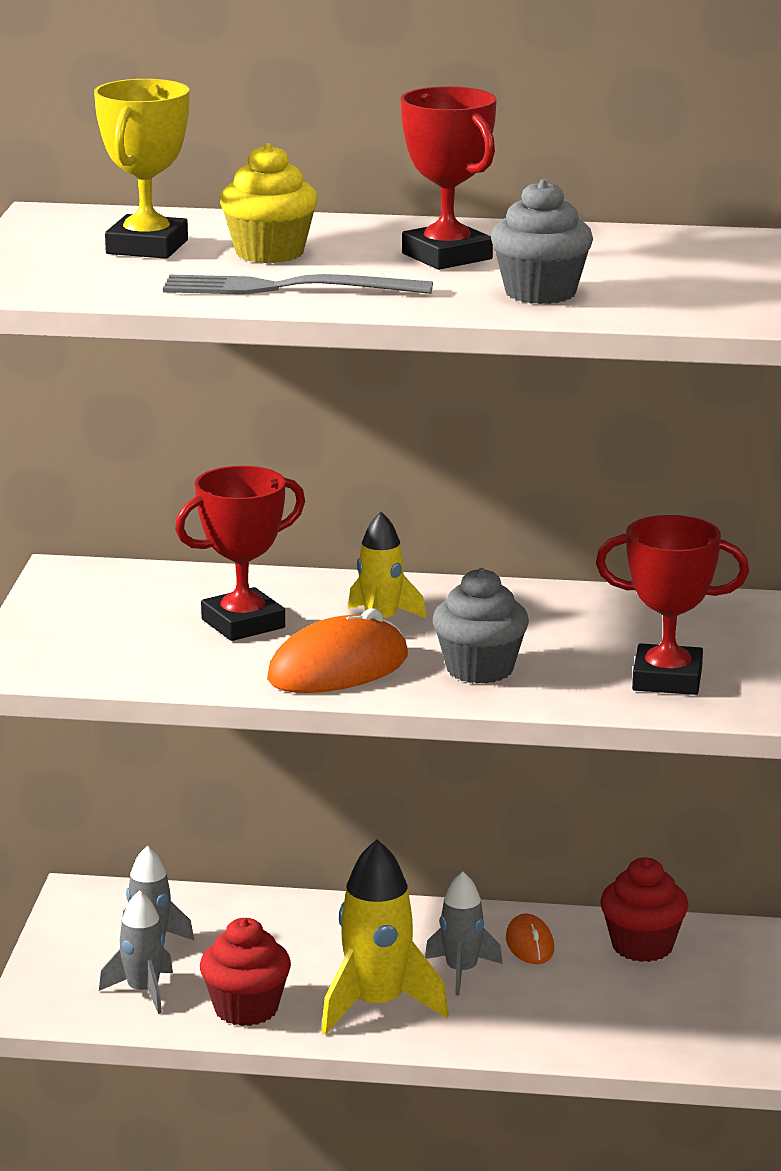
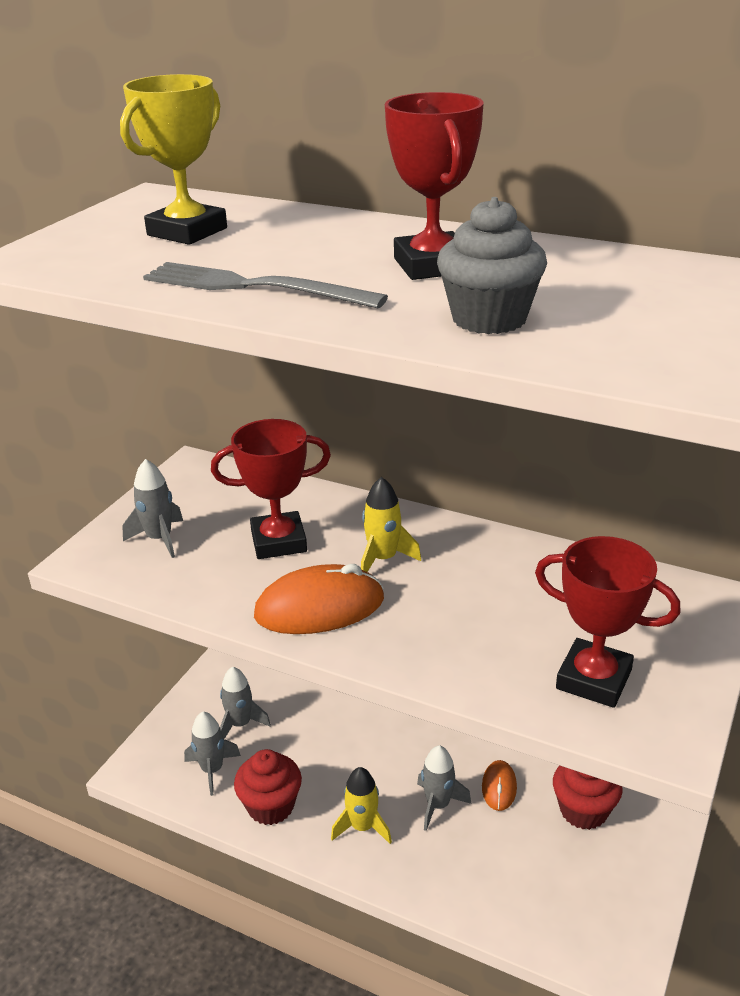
camera: 20 degrees right, 10 degrees up
yellow cupcake [220,143,318,263] -> none
yellow rocket [321,839,449,1035] -> yellow rocket [331,767,392,844], size x0.62
grey cupcake [433,568,529,684] -> none
none -> grey rocket [122,459,183,558]

